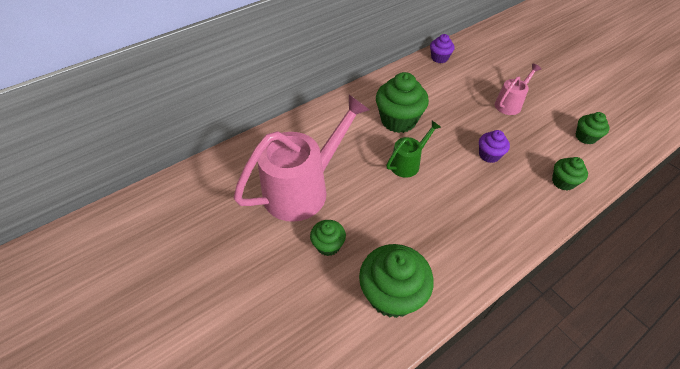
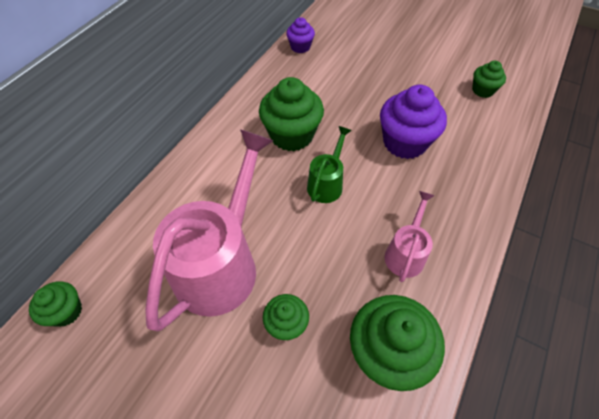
camera: 25 degrees left, 5 degrees up
purple cupcake [479,130,510,163] -> purple cupcake [380,85,447,159], size x1.84
pink watering can [495,64,541,115] -> pink watering can moved to [385,191,435,282]
green cupcake [552,157,588,191] -> green cupcake moved to [29,281,82,327]

